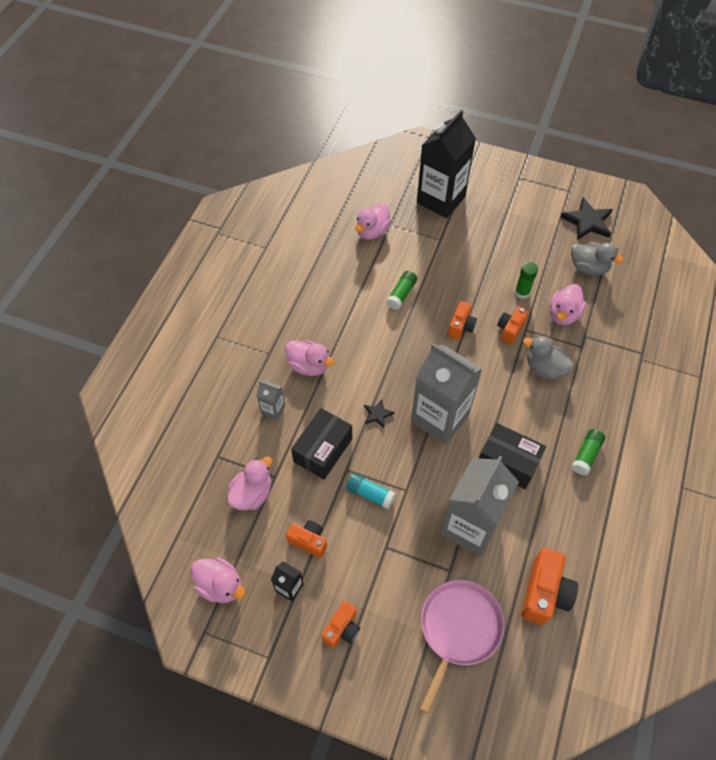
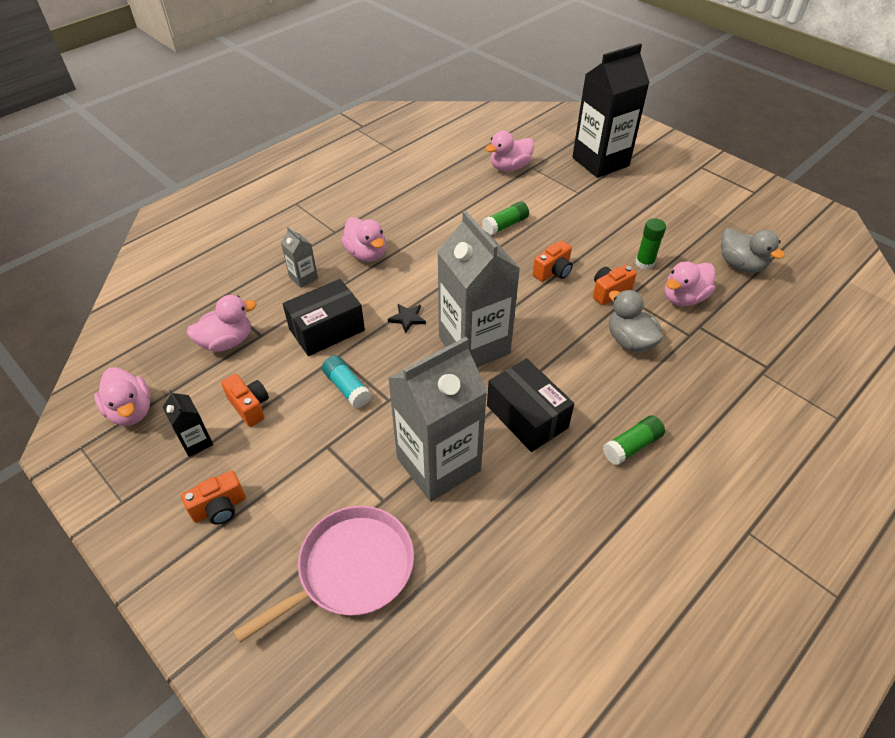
camera: 25 degrees right, 10 degrees down
orange camera [521,548,578,625] -> none
black star [560,198,613,240] -> none

